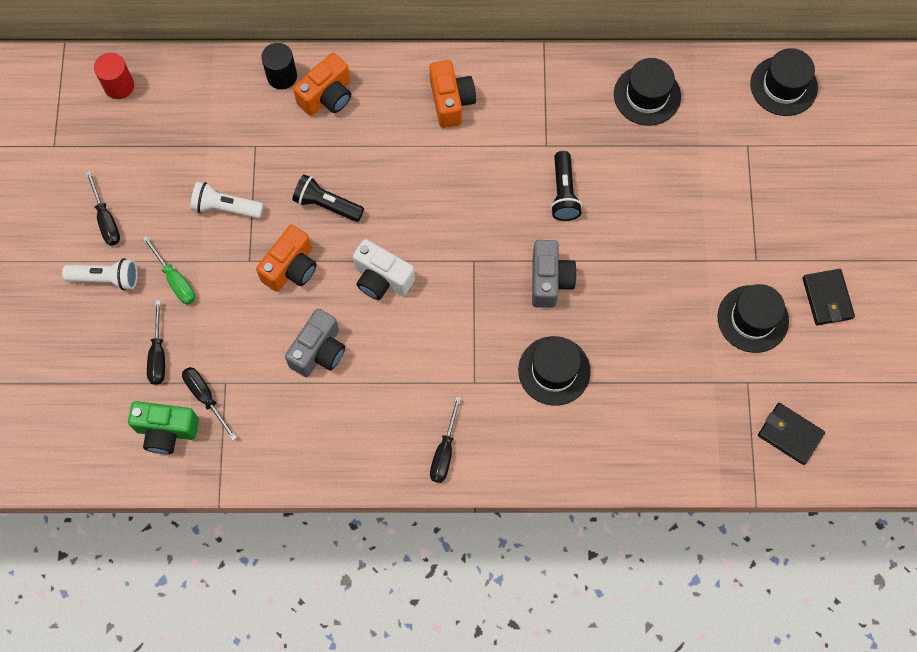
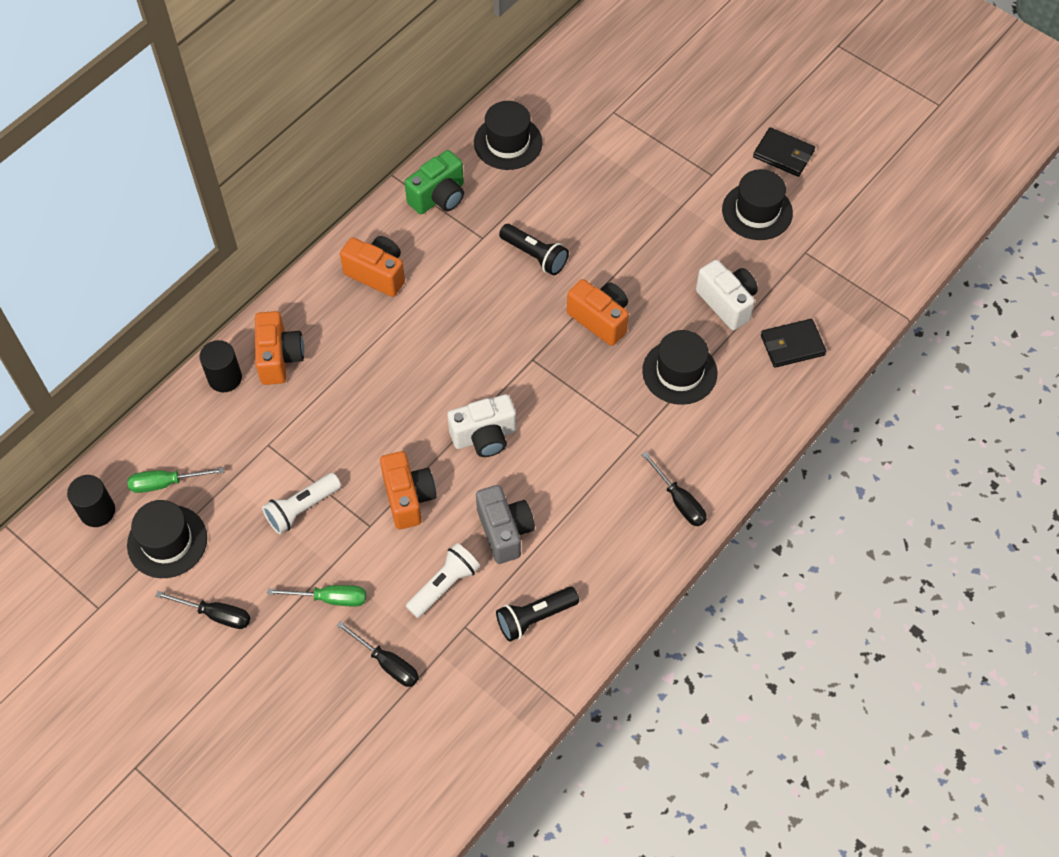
camera: 50 degrees left, 10 degrees down
white flashlight [62,258,138,290] -> white flashlight moved to [406,543,480,618]
red cylinder [94,53,134,99] -> black cylinder [67,475,115,527]
green camera [128,401,199,454] -> green camera moved to [405,150,464,214]
black screwdriver [182,367,237,441] -> none
black flashlight [292,174,364,222] -> black flashlight moved to [496,587,579,642]
grey camera [532,240,577,308] -> orange camera [567,279,629,346]
black hat [750,48,818,116] -> black hat moved to [127,500,207,578]
black wallet [758,403,825,465] -> black wallet moved to [761,319,826,368]
none -> green screwdriver [128,467,224,493]
none -> white camera [696,260,758,330]

